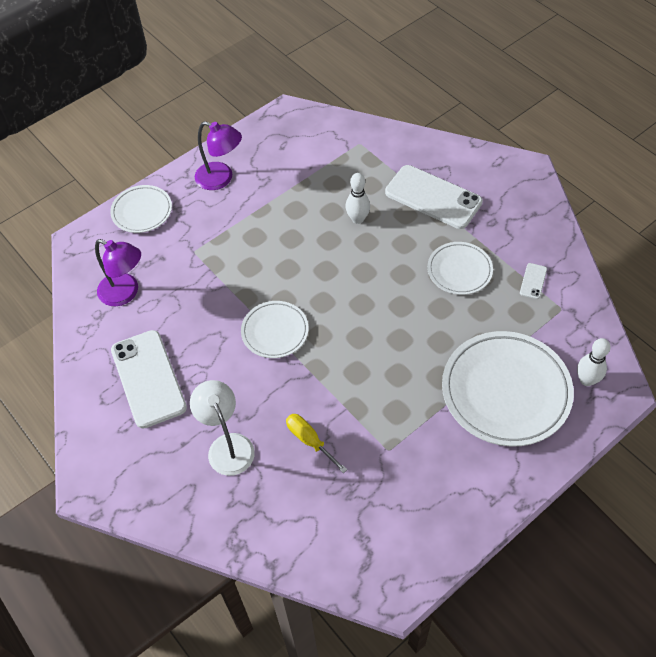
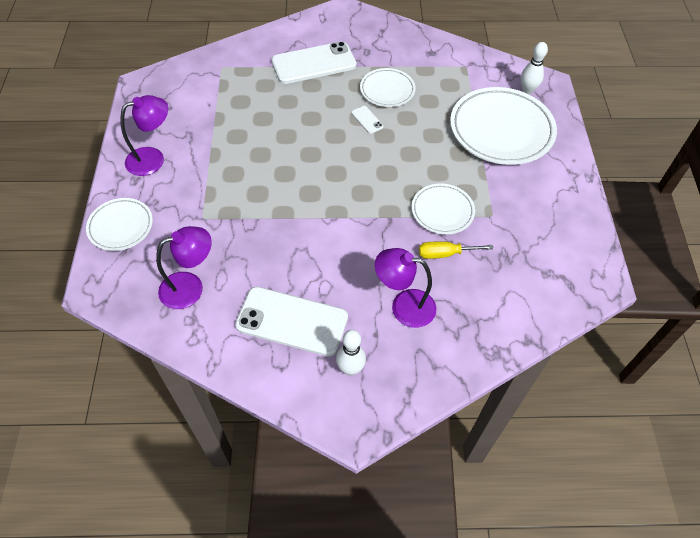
camera: 55 degrees left, 0 degrees up
white lamp [190,380,255,476] -> purple lamp [375,248,436,328]
white plate [241,301,308,358] -> white plate moved to [412,184,475,235]
white bowling pin [345,173,370,224] -> white bowling pin moved to [336,330,366,376]
white phone [520,263,547,299] -> white phone moved to [352,106,383,134]

